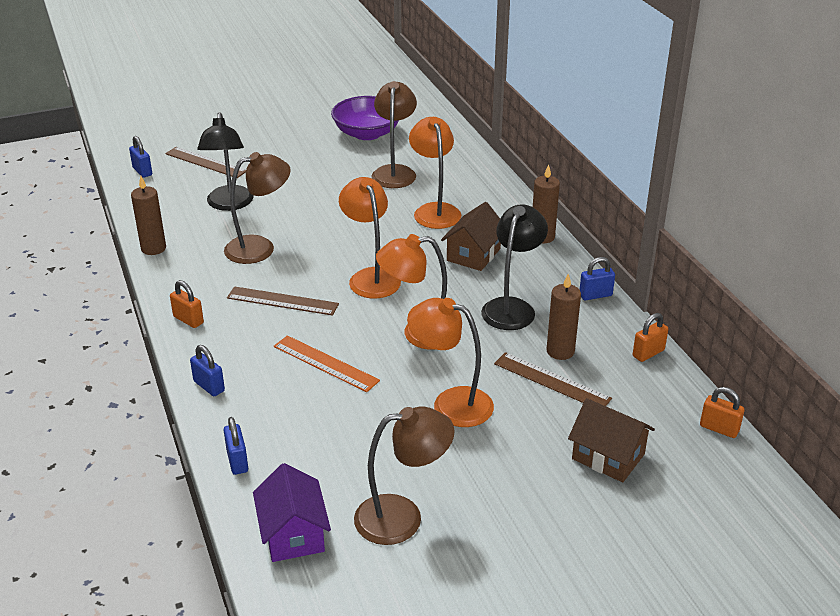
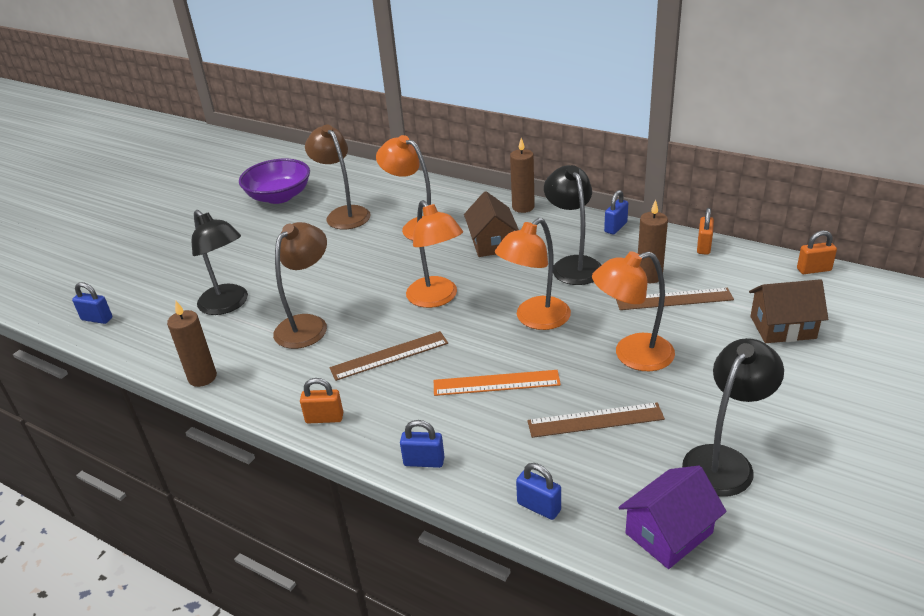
camera: 35 degrees left, 0 degrees up
brown ruler [165,147,246,178] -> brown ruler moved to [527,402,665,438]
purple house [253,463,331,562] -> purple house turned 75 degrees counterclockwise [619,466,727,569]
orange lamp [339,177,401,298] -> orange lamp turned 150 degrees counterclockwise [406,200,463,308]
brown lamp [354,406,455,545] -> black lamp [682,338,784,497]

